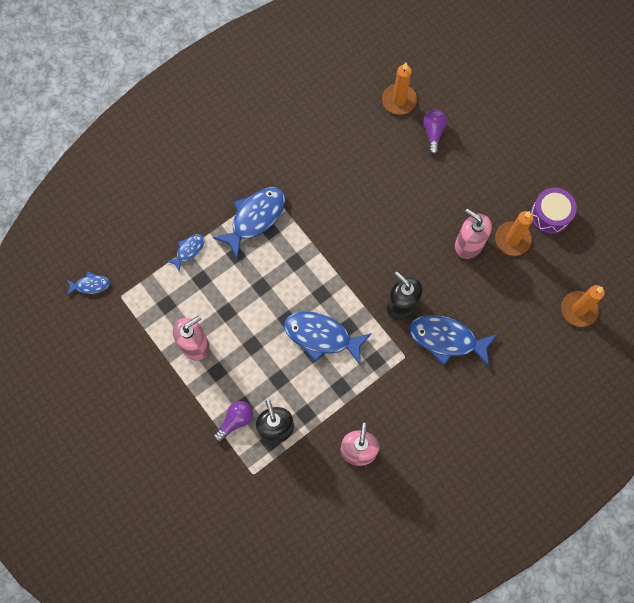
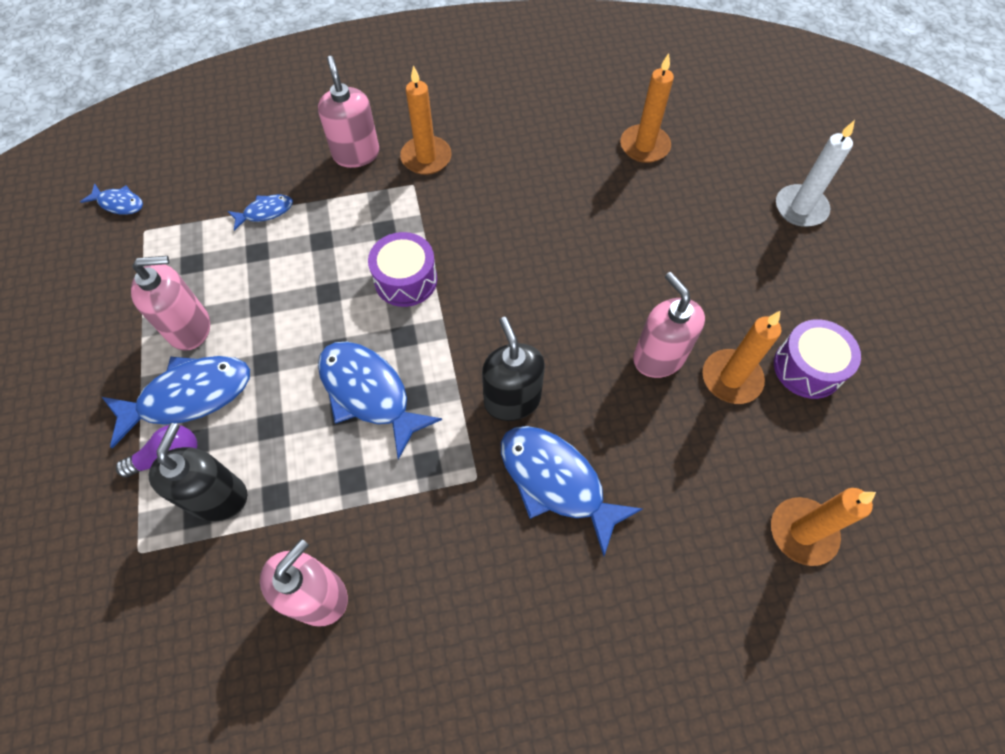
camera: 25 degrees right, 10 degrees down
blue fish [213,187,285,259] -> blue fish moved to [102,356,250,448]
purple light bulb [423,110,447,155] -> none
none -> pink soap dispenser [318,56,379,168]
none -> purple drum [368,232,437,307]
none -> orange candle [400,65,452,175]
none -> white candle [776,120,855,227]

